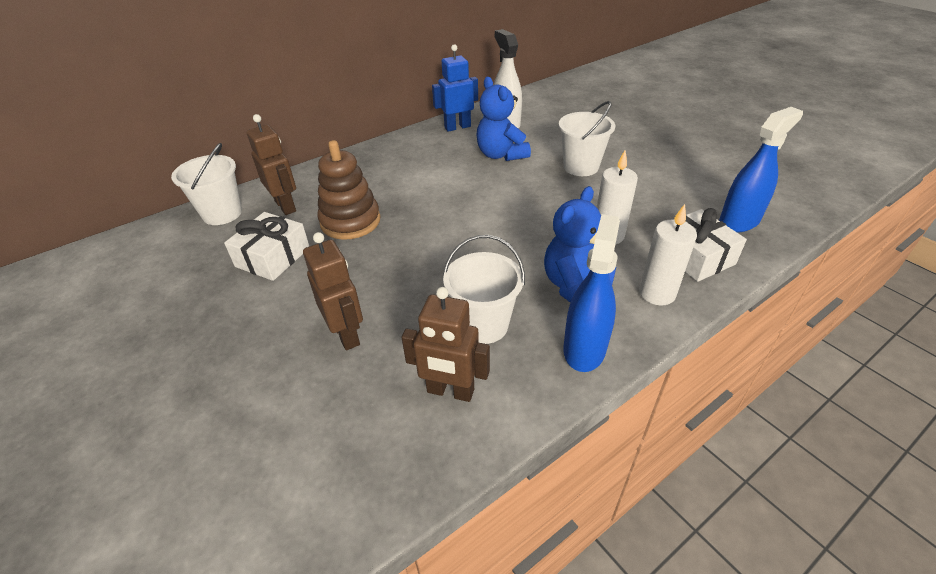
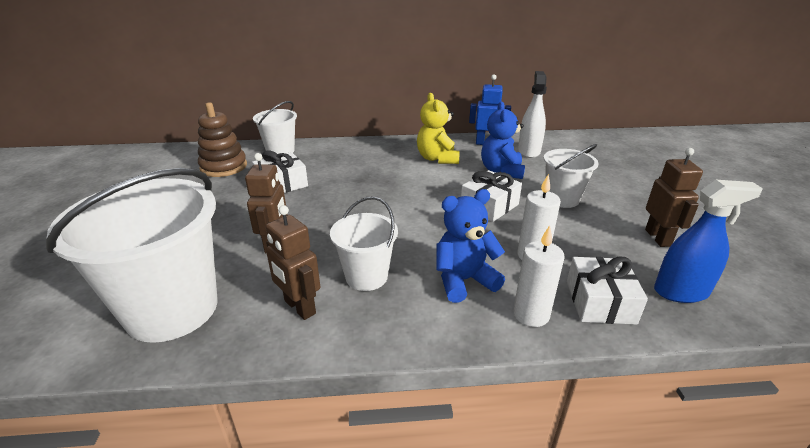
camera: 30 degrees right, 10 degrees down
brown robot [247,114,296,215] -> brown robot moved to [645,148,703,247]
brown stacking toy [317,140,380,240] -> brown stacking toy moved to [198,102,247,177]
blue spray bottle [563,214,620,372] -> none
none -> white bucket [46,168,217,343]
none -> yellow teddy bear [417,93,460,164]
none -> white gift [461,170,522,222]

